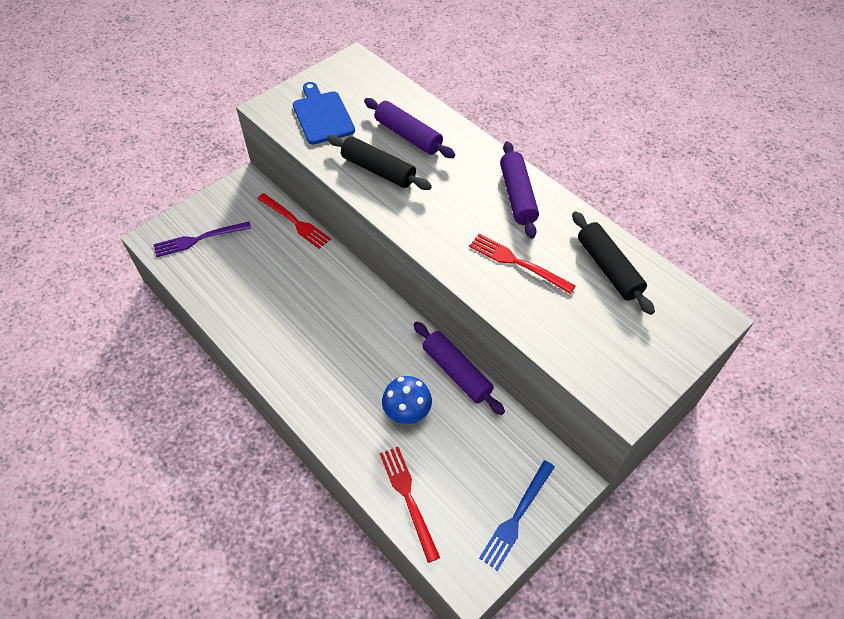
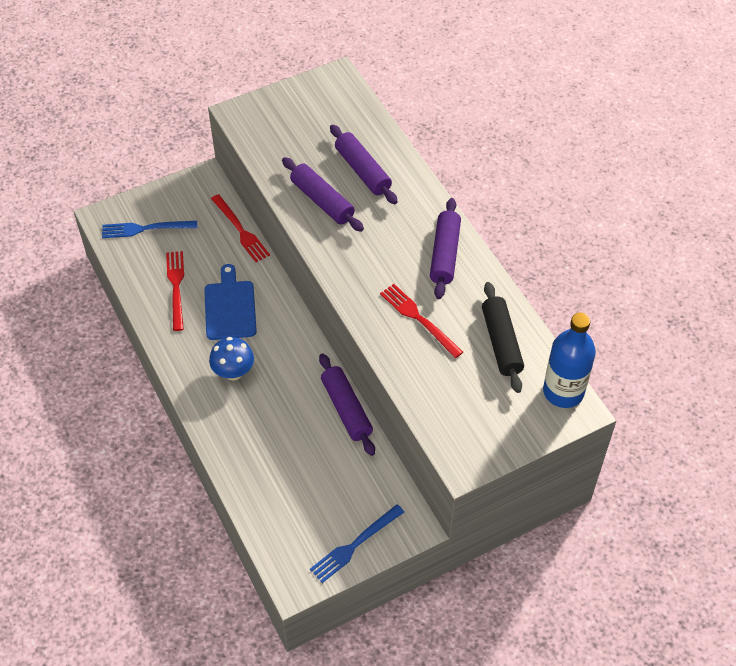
camera: 15 degrees right, 0 degrees up
purple fork [154,222,251,257] -> blue fork [102,221,197,238]
blue cutting board [293,82,355,144] -> blue cutting board moved to [204,264,257,340]
black rolling pin [327,135,432,190] -> purple rolling pin [282,157,364,232]
red fork [380,447,440,563] -> red fork moved to [166,251,184,331]
blue mushroom [382,376,432,424] -> blue mushroom moved to [209,337,254,380]
none -> blue bottle [543,312,596,408]

